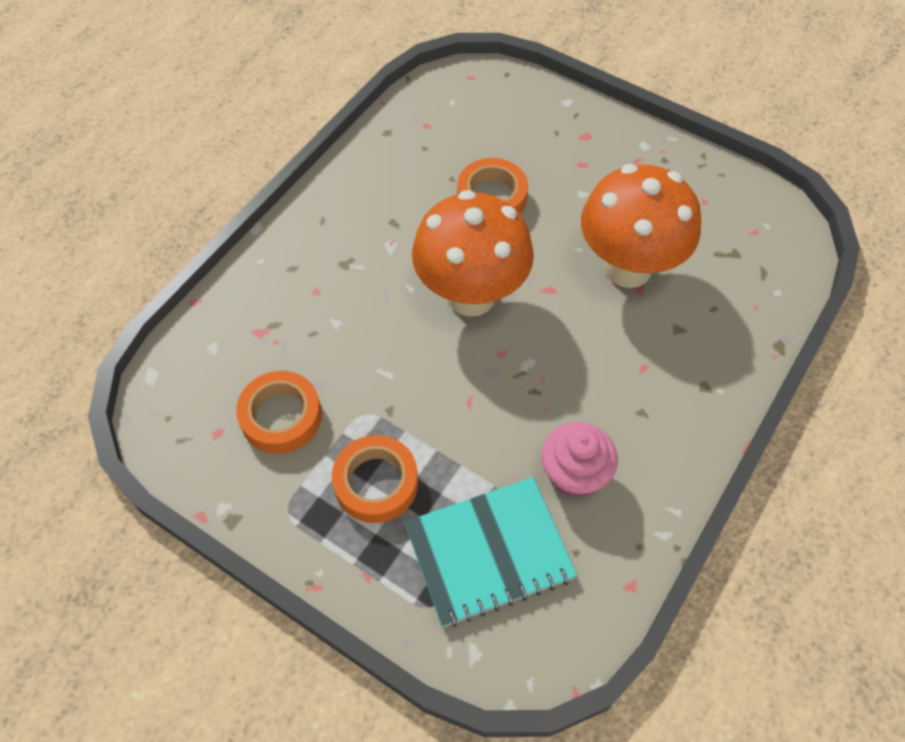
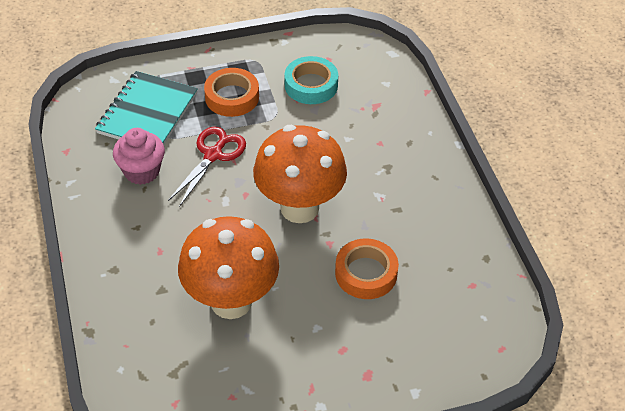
camera: 130 degrees right, 10 degrees down
orange tape [236,371,322,454] -> turquoise tape [285,56,338,104]
none -> red scissors [168,127,246,207]

